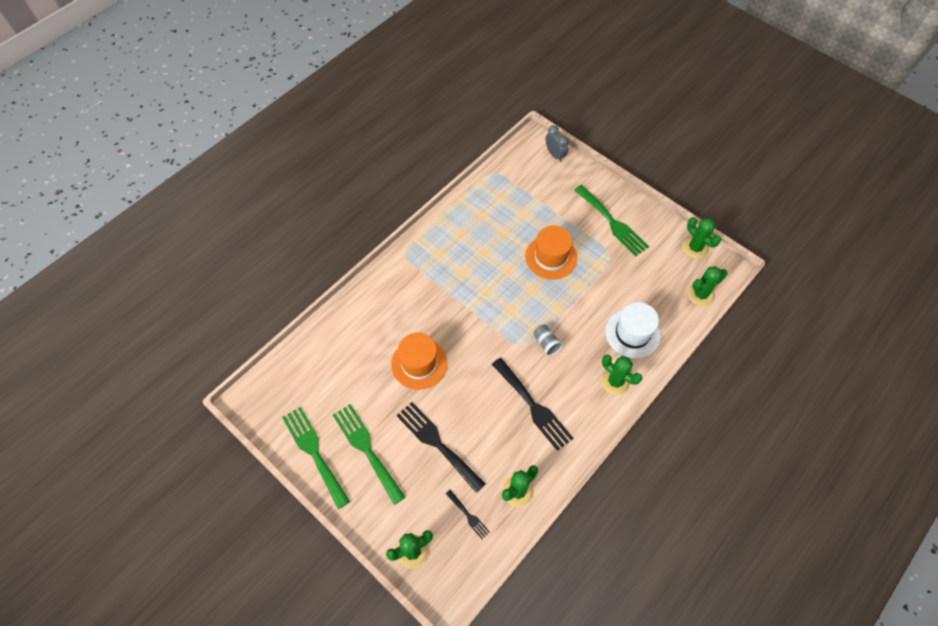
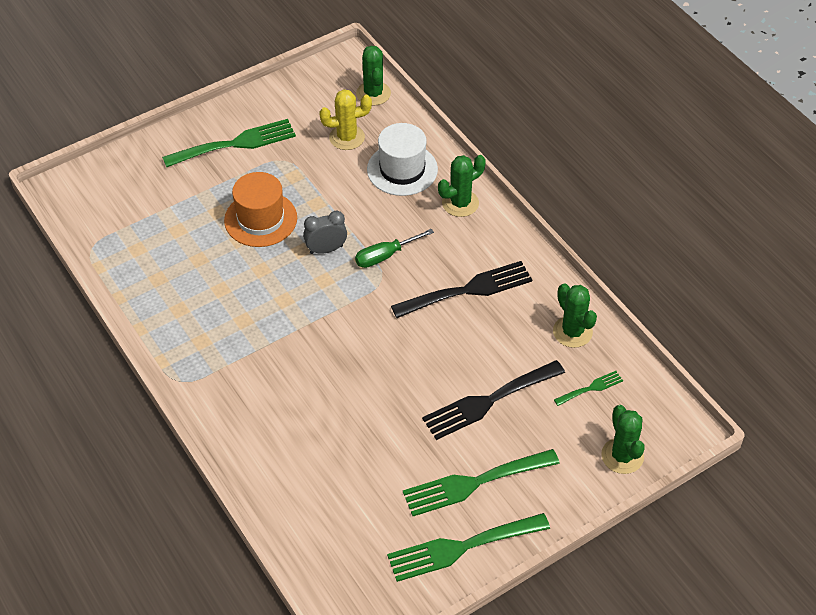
camera: 75 degrees left, 10 degrees down
orange hat [391,332,447,390] -> none
black fork [446,490,490,539] -> green fork [554,371,623,406]
grey cup [533,325,563,356] -> green screwdriver [355,229,434,268]
grey clock [545,125,568,162] -> grey clock moved to [303,211,347,254]
green cactus [682,217,721,259] -> none
none -> yellow cactus [319,89,372,150]

